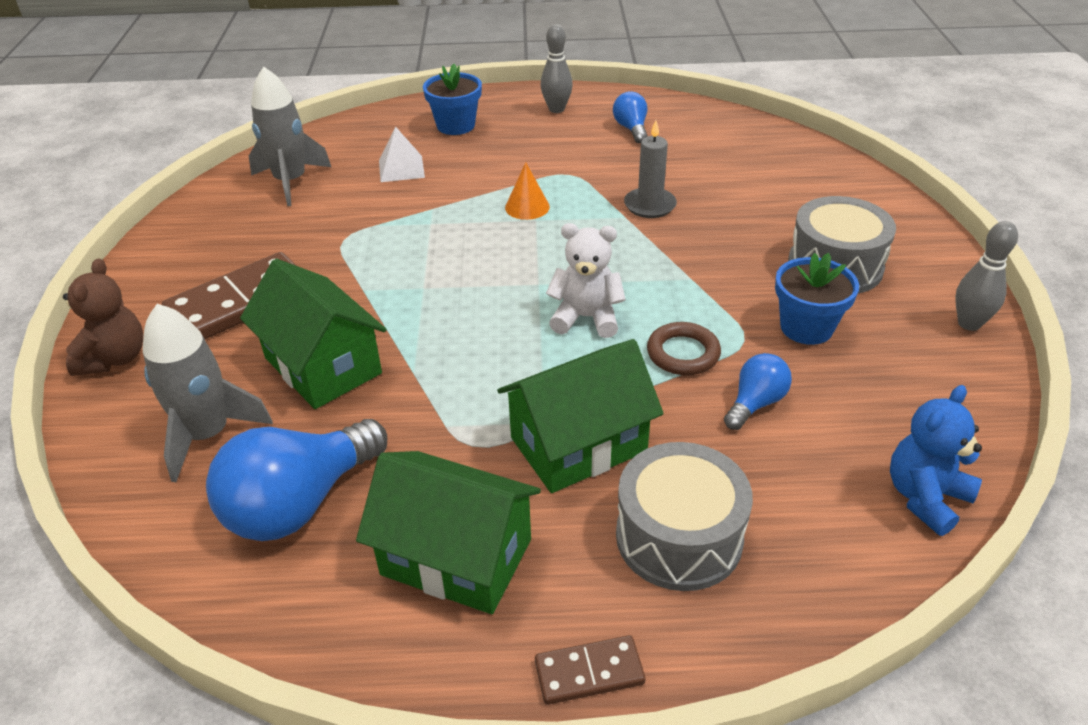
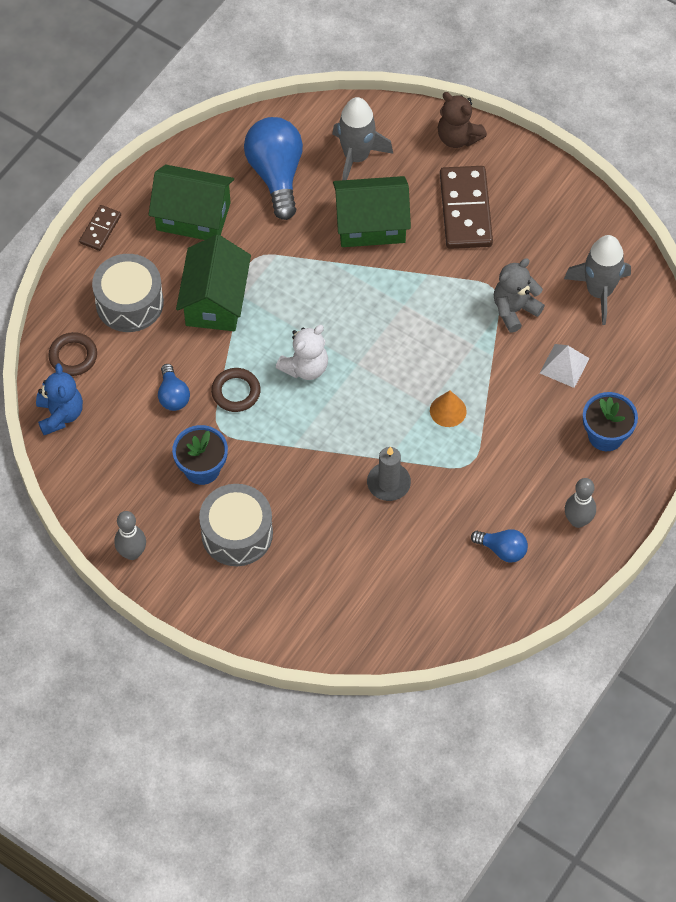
camera: 125 degrees right, 20 degrees up
green house [356,451,541,614] -> green house turned 45 degrees clockwise [148,165,234,240]
none -> brown ring [48,332,97,376]
none -> grey teddy bear [494,258,545,333]

